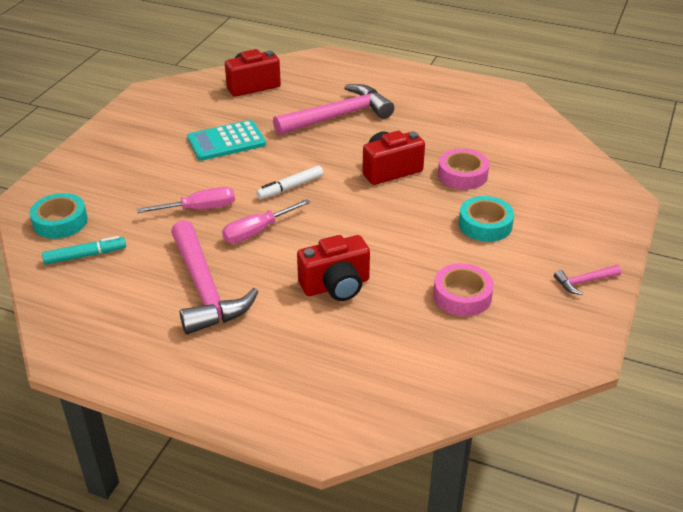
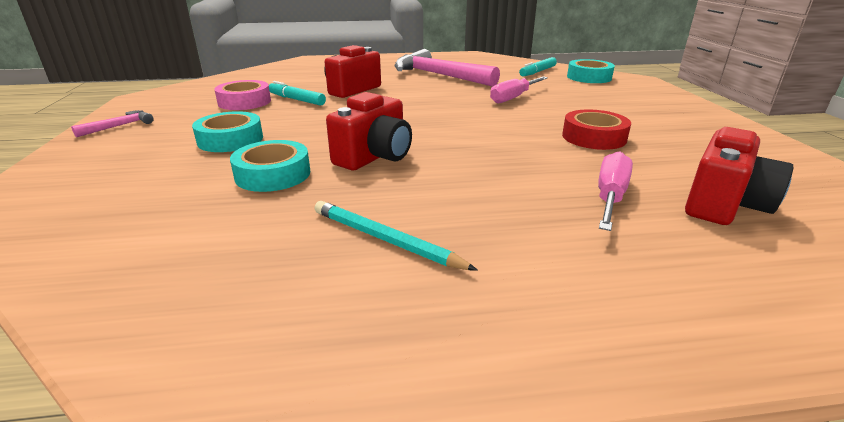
camera: 150 degrees right, 10 degrees down
turquoise calculator [187,120,266,161] -> red tape [562,109,631,150]
pink screwdriver [222,199,311,243] -> pink screwdriver moved to [598,152,633,231]
white marker [256,166,323,199] -> none
pink hammer [273,84,394,135] -> none
pink tape [438,149,489,190] -> turquoise tape [230,140,311,192]
none -> turquoise marker [269,81,326,105]
none -> turquoise pencil [314,201,478,271]

